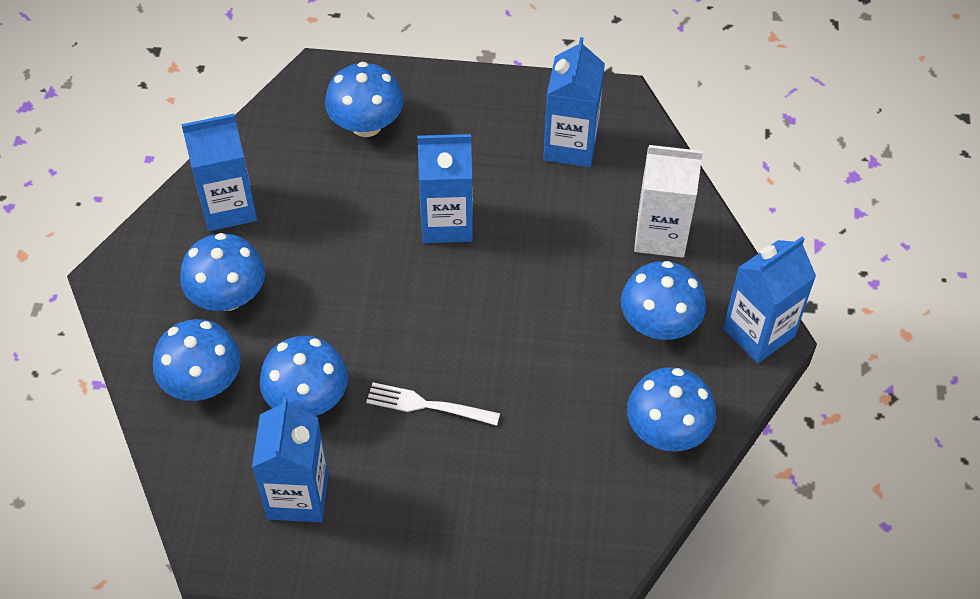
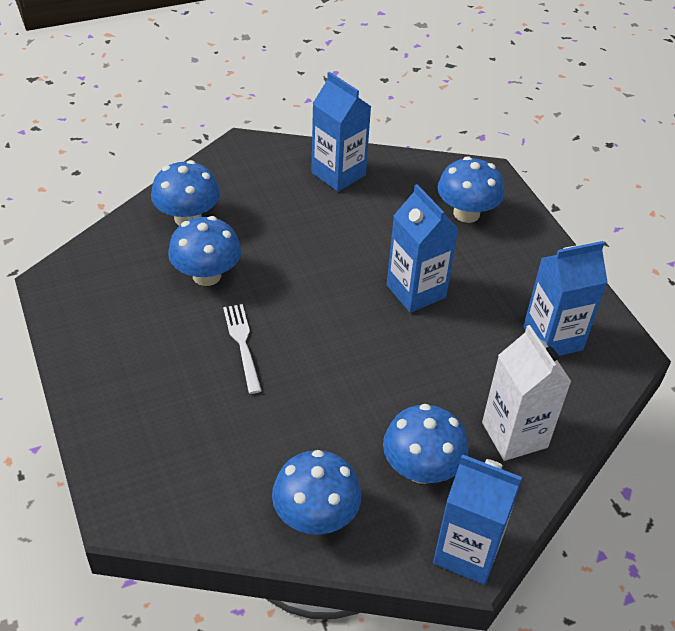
camera: 60 degrees right, 10 degrees down
blue mushroom [180,233,265,311] -> none
blue carton [252,397,328,522] -> none

